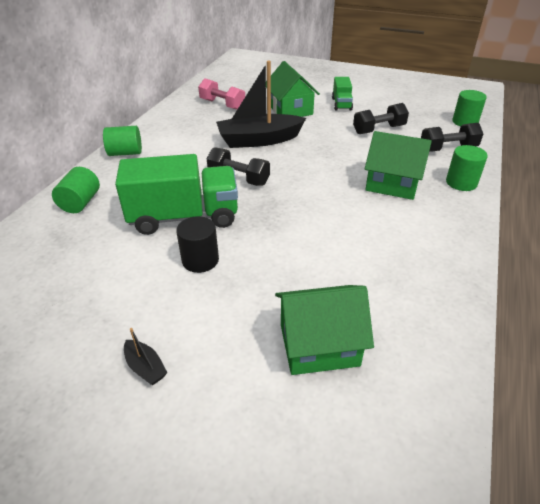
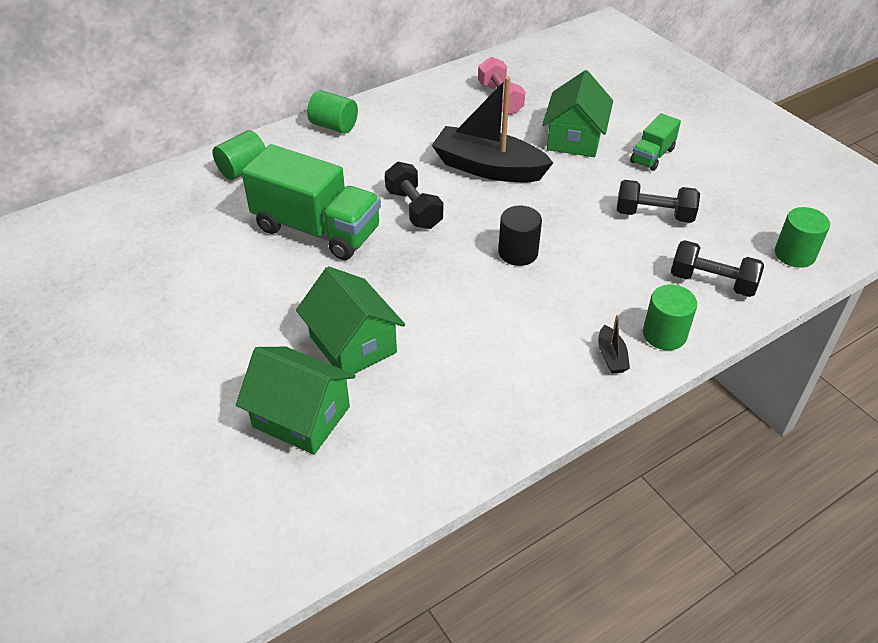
camera: 35 degrees right, 5 degrees up
black boat [124,328,168,385] -> black boat moved to [598,315,630,374]
black cylinder [176,216,219,273] -> black cylinder moved to [498,206,542,266]
green house [365,131,432,200] -> green house moved to [296,266,405,374]

